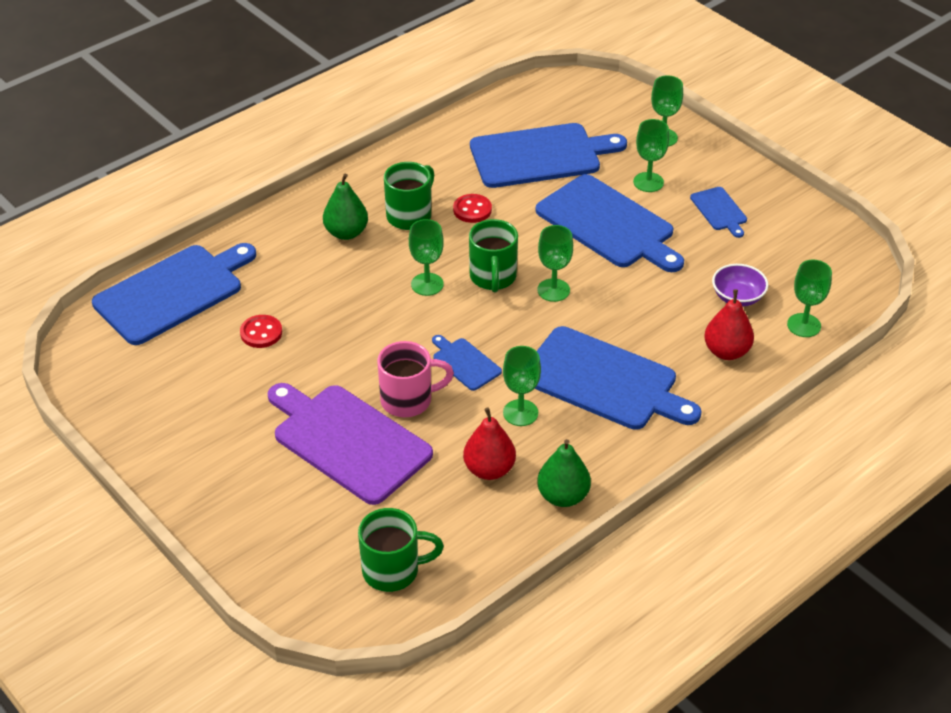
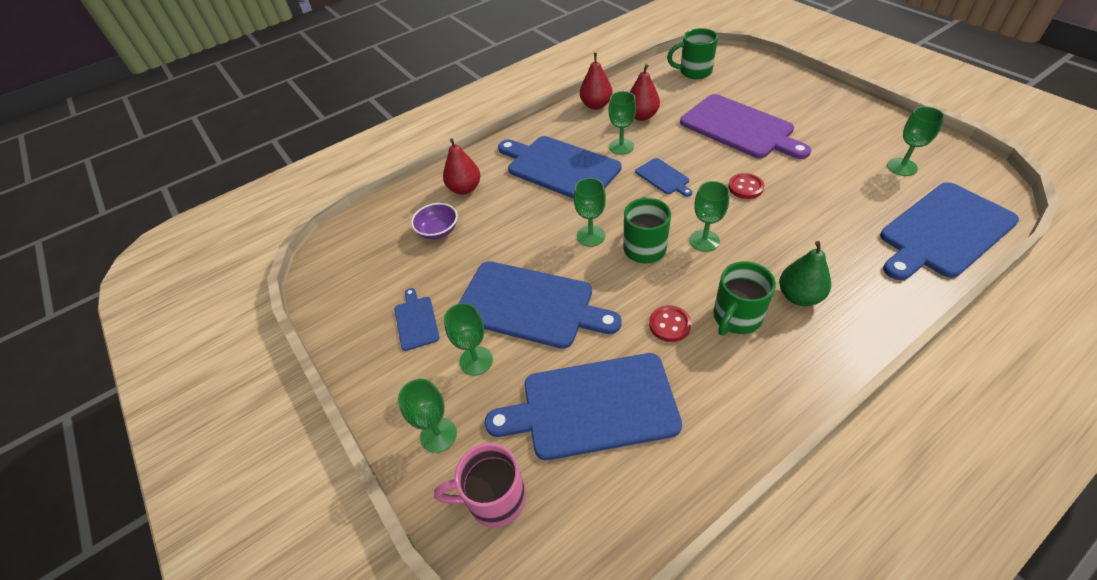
camera: 170 degrees left, 5 degrees up
red button [240,315,282,348] -> red button moved to [728,173,764,199]
pink mug [377,341,454,417] -> pink mug moved to [434,443,526,527]
blue cutting board [535,174,684,272] -> blue cutting board turned 150 degrees clockwise [458,261,622,349]
green pear [537,439,591,507] -> red pear [580,53,612,110]
green goblet [787,259,832,337] -> green goblet moved to [887,106,945,176]

